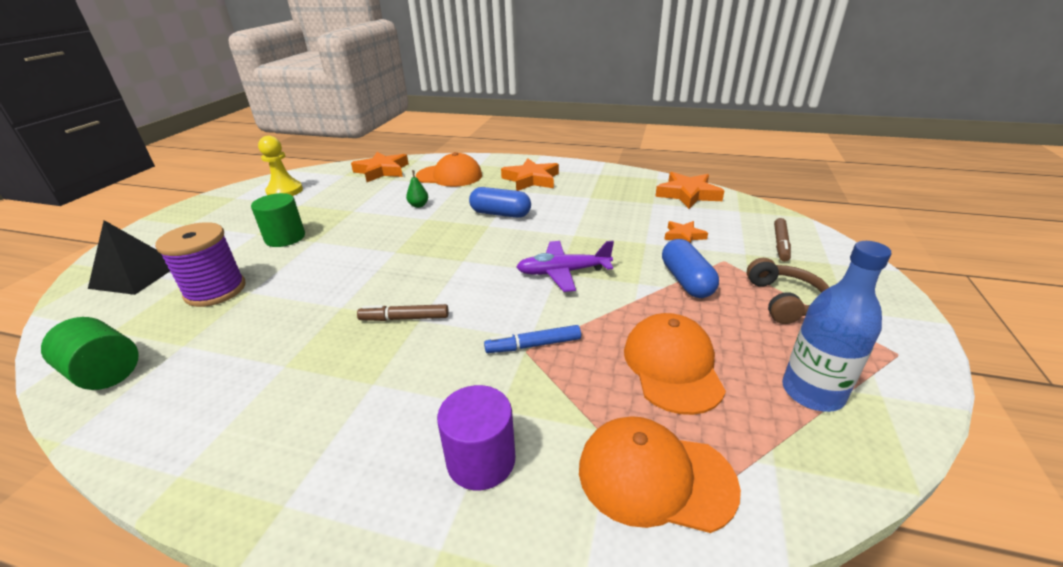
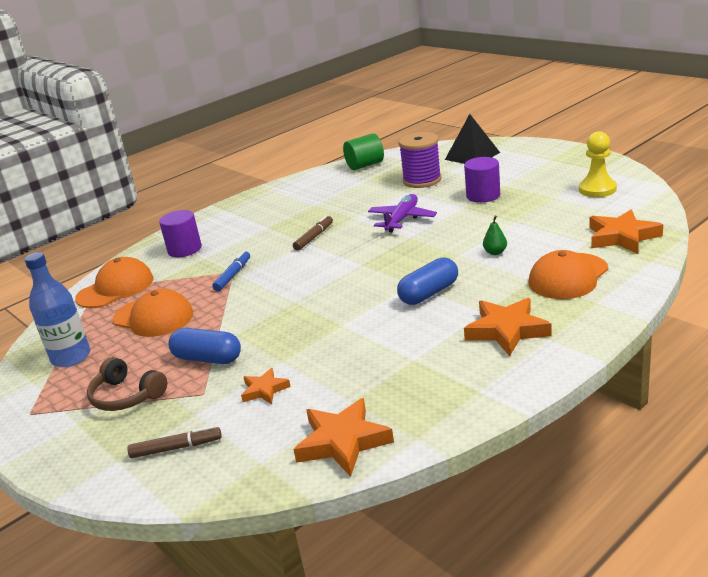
camera: 125 degrees right, 5 degrees down
green cylinder [251,193,305,247] -> purple cylinder [464,157,500,203]
purple plane [516,241,614,292] -> purple plane moved to [368,194,437,232]
brown marker [774,218,791,262] -> brown marker turned 120 degrees clockwise [127,426,222,458]

